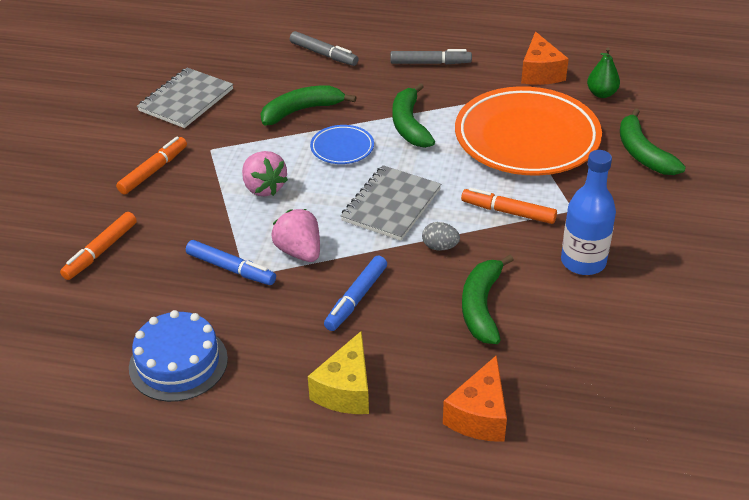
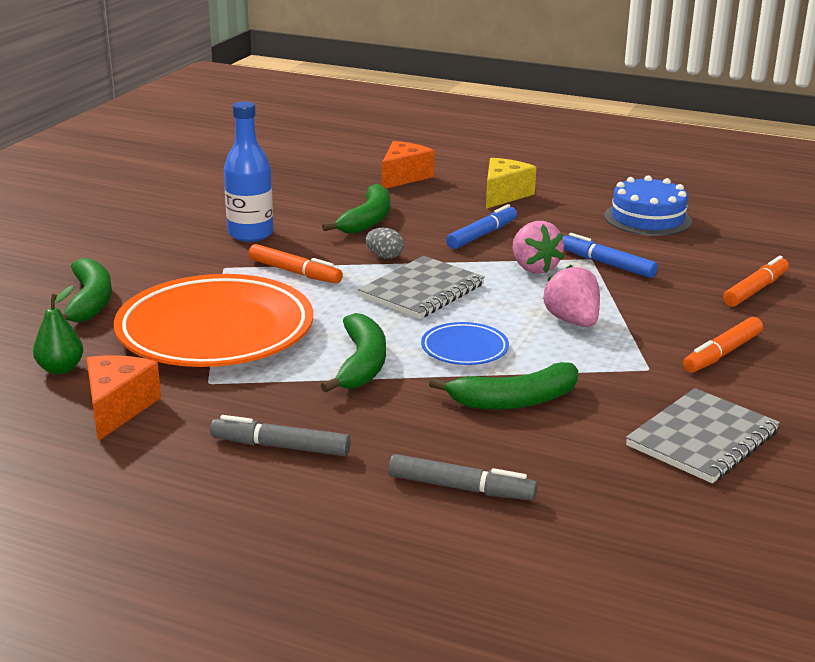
camera: 170 degrees left, 15 degrees down
grey marker [290,31,359,66] -> grey marker turned 150 degrees clockwise [389,454,537,500]

